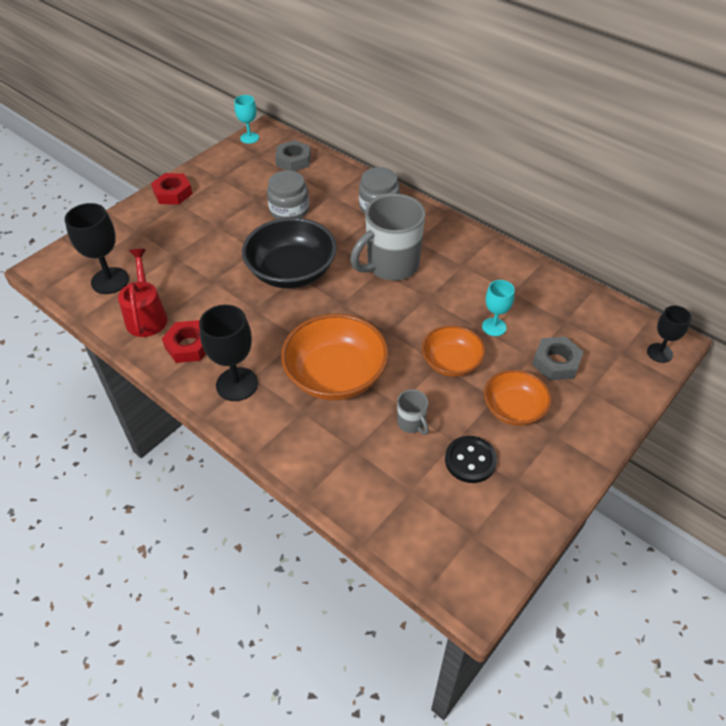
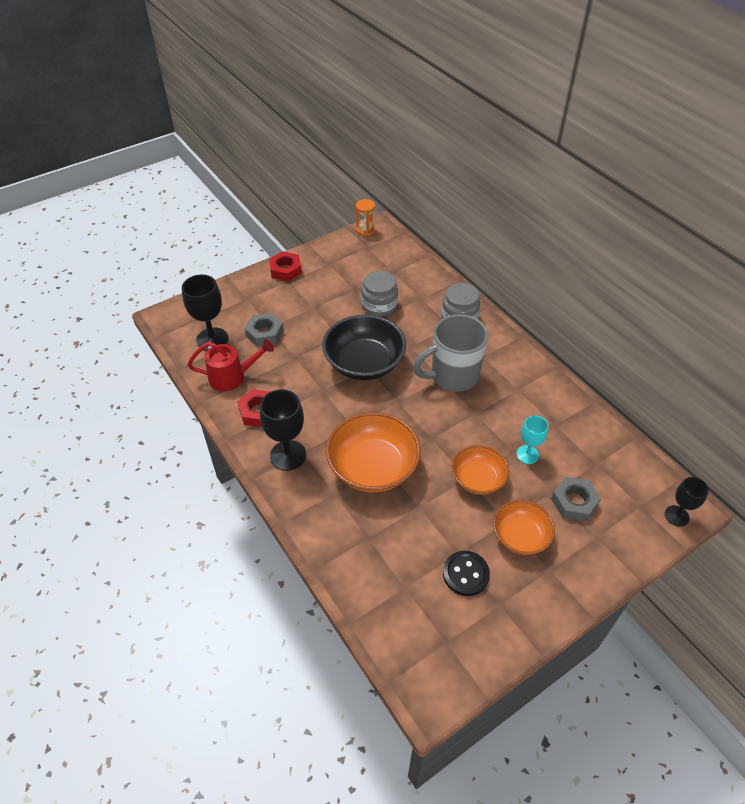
camera: 15 degrees right, 0 degrees up
red watering can [118,249,168,337] -> red watering can turned 75 degrees clockwise [187,339,274,391]
turquoise goblet [234,95,259,144] -> orange hourglass [356,199,375,236]
grey nut [275,140,311,171] -> grey nut moved to [245,313,284,346]
grey mug [397,389,429,435] -> none

